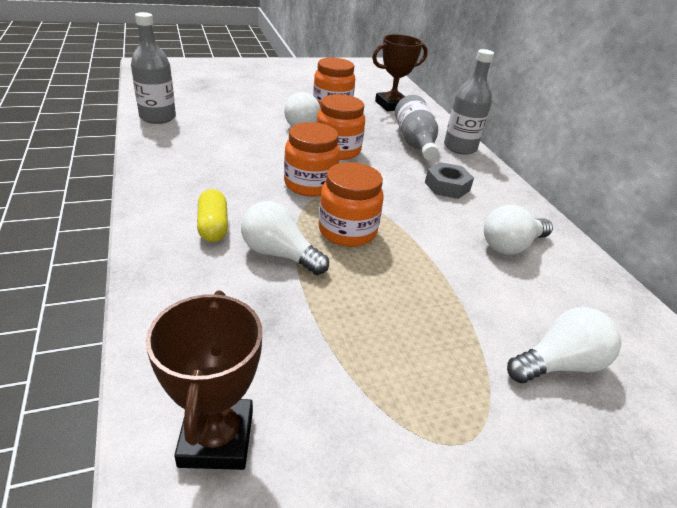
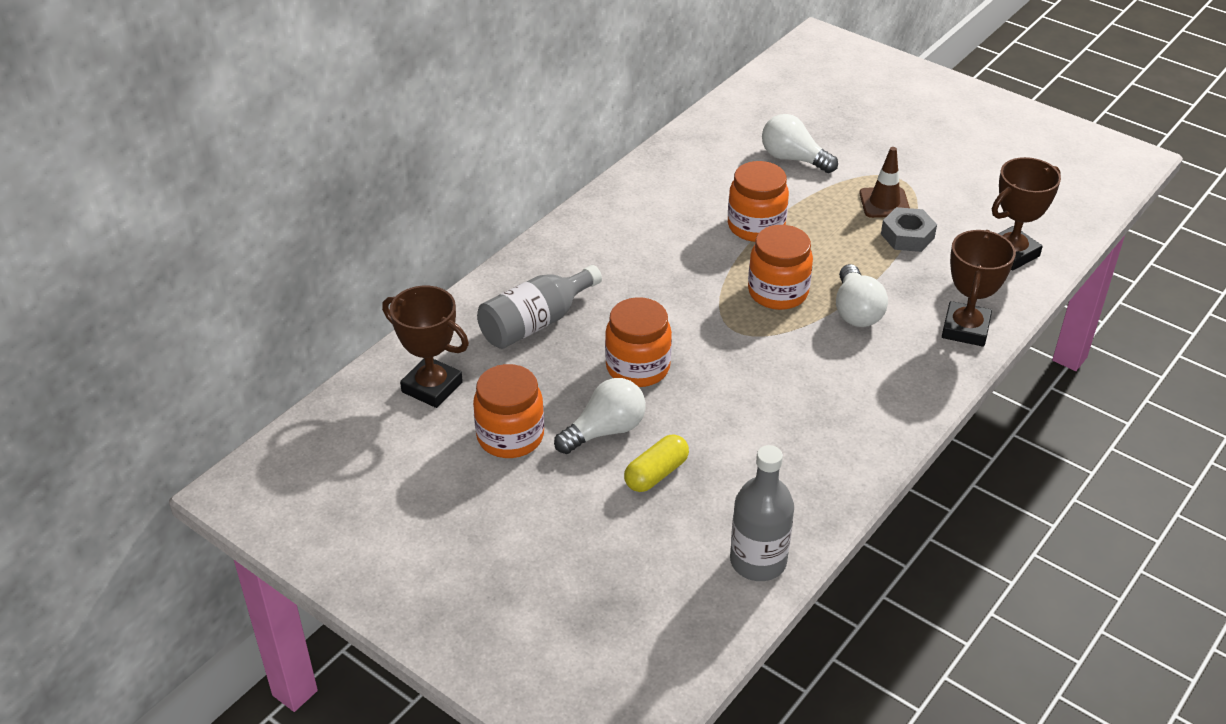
camera: 120 degrees left, 5 degrees up
yellow capsule [197,189,228,242] -> yellow capsule moved to [624,434,689,492]
orange jar [284,122,340,197] -> orange jar moved to [728,161,789,242]
grey nut [425,162,474,199] -> grey nut moved to [881,207,937,252]
grey bottle [444,49,494,155] -> none
white light bulb [484,205,553,255] -> none
none -> brown traffic cone [859,147,910,218]
none -> brown trophy [942,230,1016,347]

